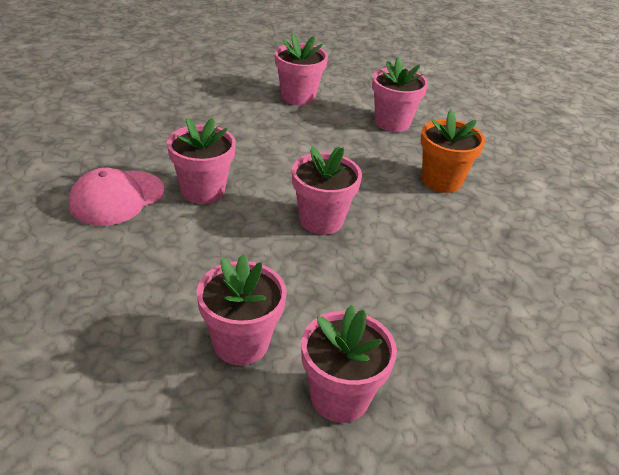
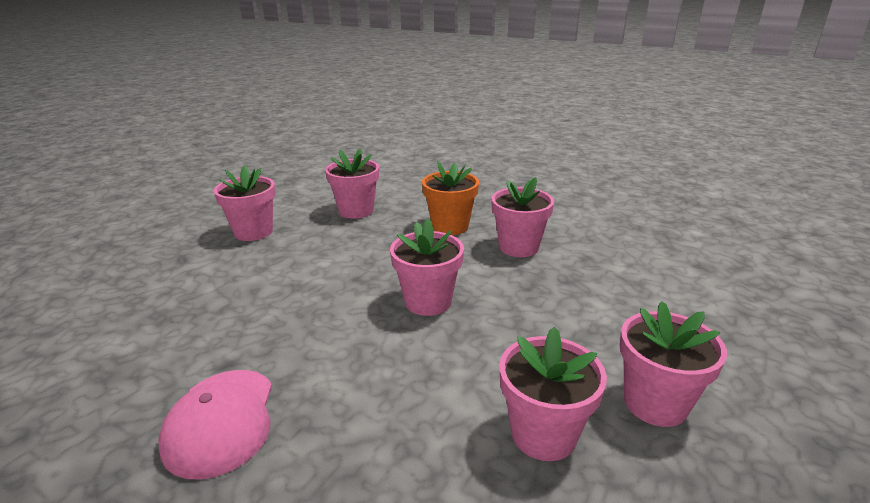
camera: 45 degrees left, 10 degrees down
pink flower pot [167,118,236,204] -> pink flower pot moved to [491,177,554,257]

